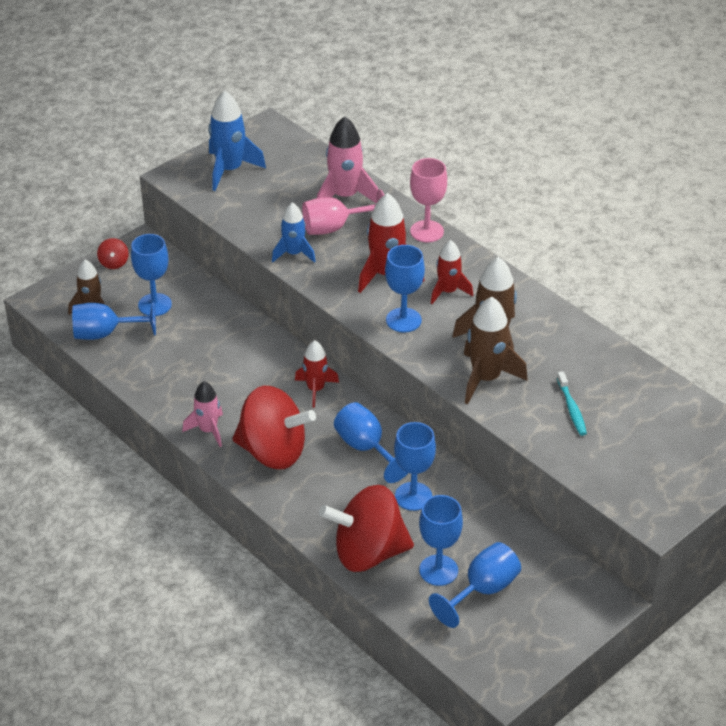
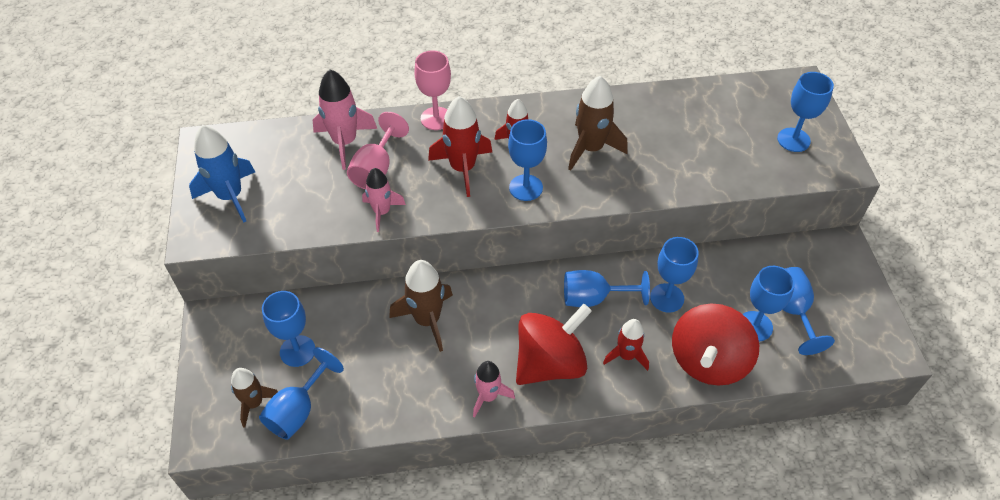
camera: 55 degrees left, 10 degrees up
red spinning top [97,238,129,269] -> none
blue rocket [272,202,316,263] -> pink rocket [362,168,406,232]
red rocket [295,340,339,408] -> red rocket moved to [603,319,649,371]
brown rocket [464,297,528,404] -> brown rocket moved to [389,260,453,352]
turquoise toothbrush [557,371,587,436] -> none
none -> blue goblet [777,72,834,152]

